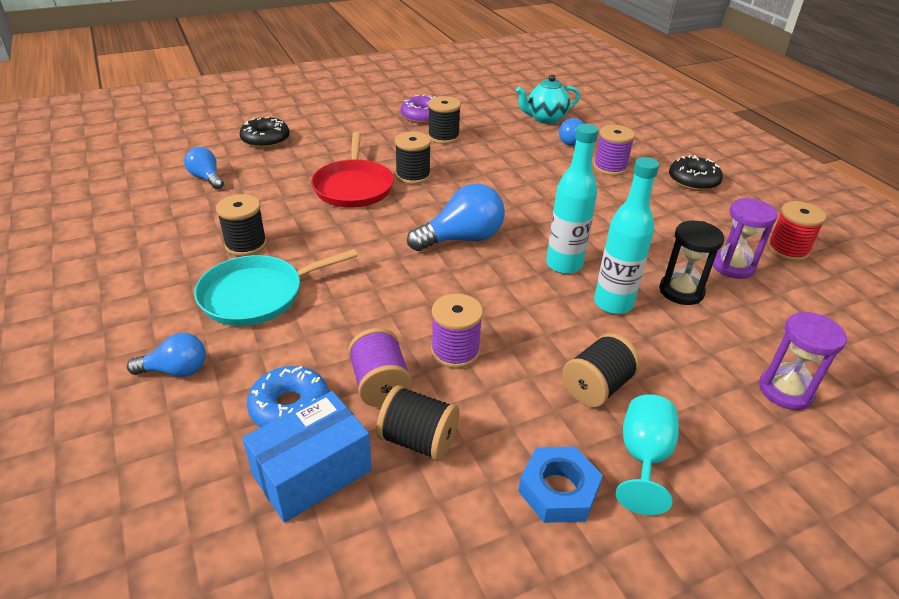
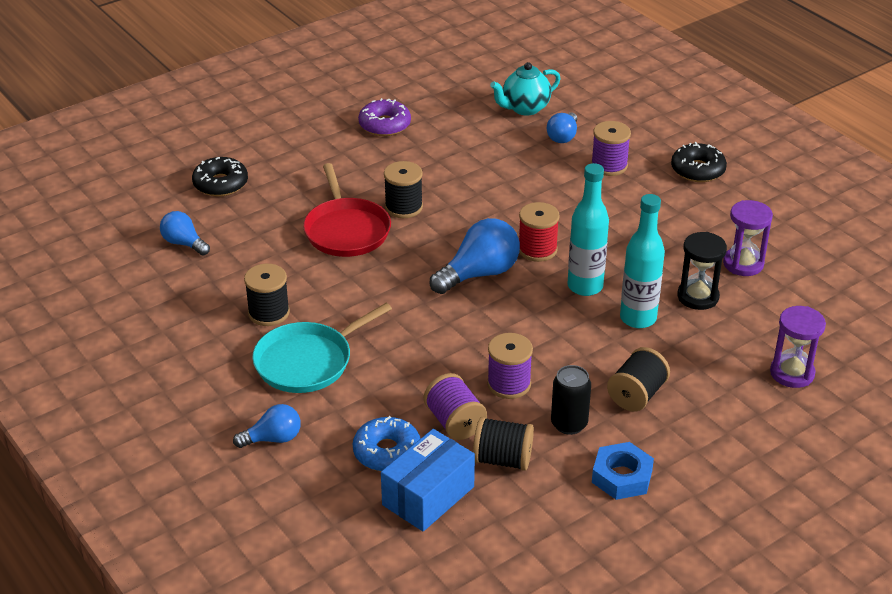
camera: 10 degrees left, 0 degrees up
black spool [428,96,461,144] -> none
turquoise goblet [616,394,679,515] -> none
red spool [767,201,826,262] -> red spool moved to [519,202,560,262]
none -> black can [551,365,591,435]

